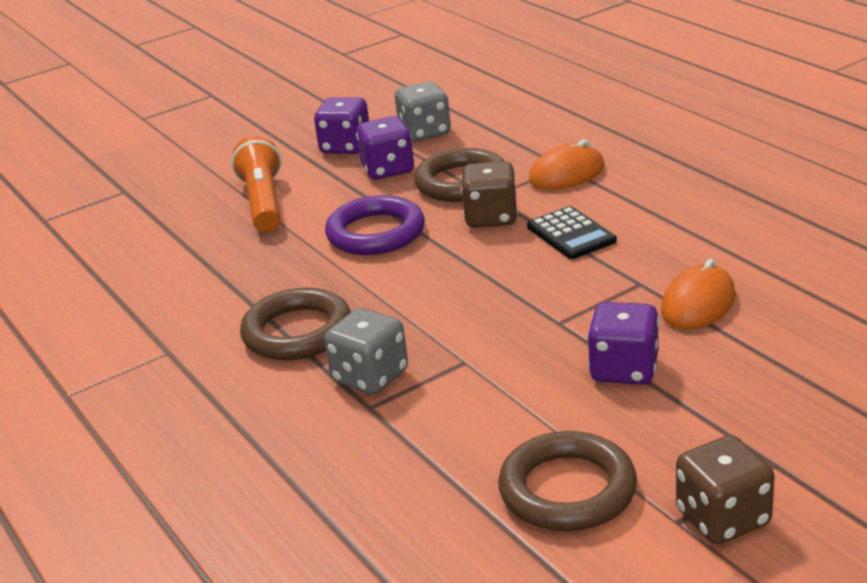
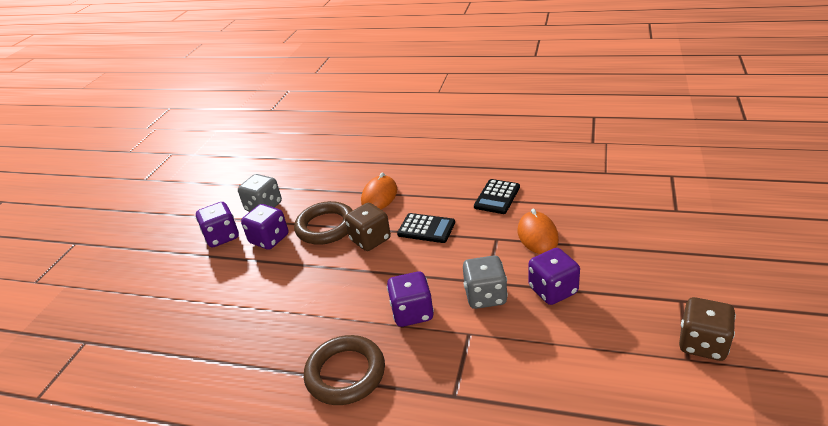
camera: 40 degrees left, 5 degrees up
orange flashlight [231,136,281,232] -> none
grey dice [324,308,408,394] -> grey dice moved to [463,256,508,309]
purple ring [325,195,425,255] -> none
brown ring [498,431,637,531] -> none
none -> purple dice [387,271,434,327]
none -> black calculator [474,179,520,214]

